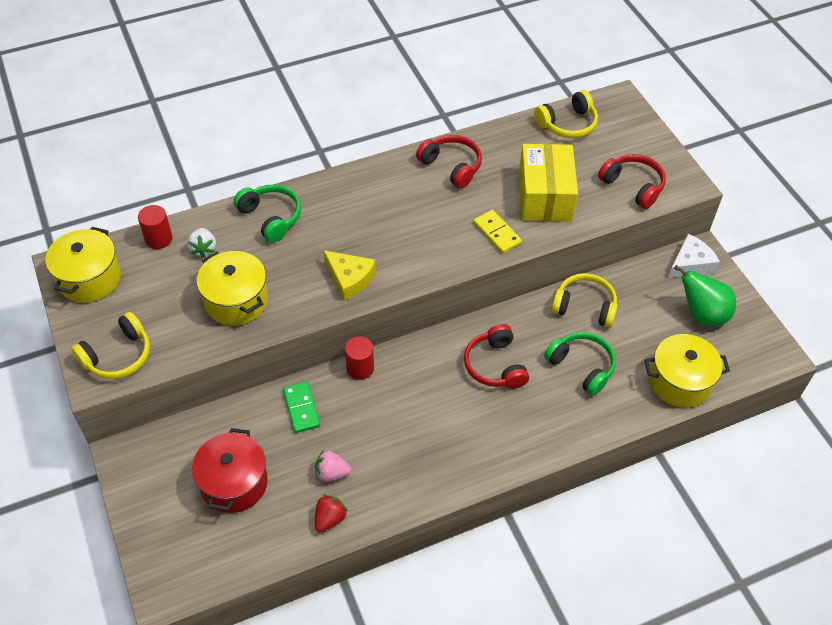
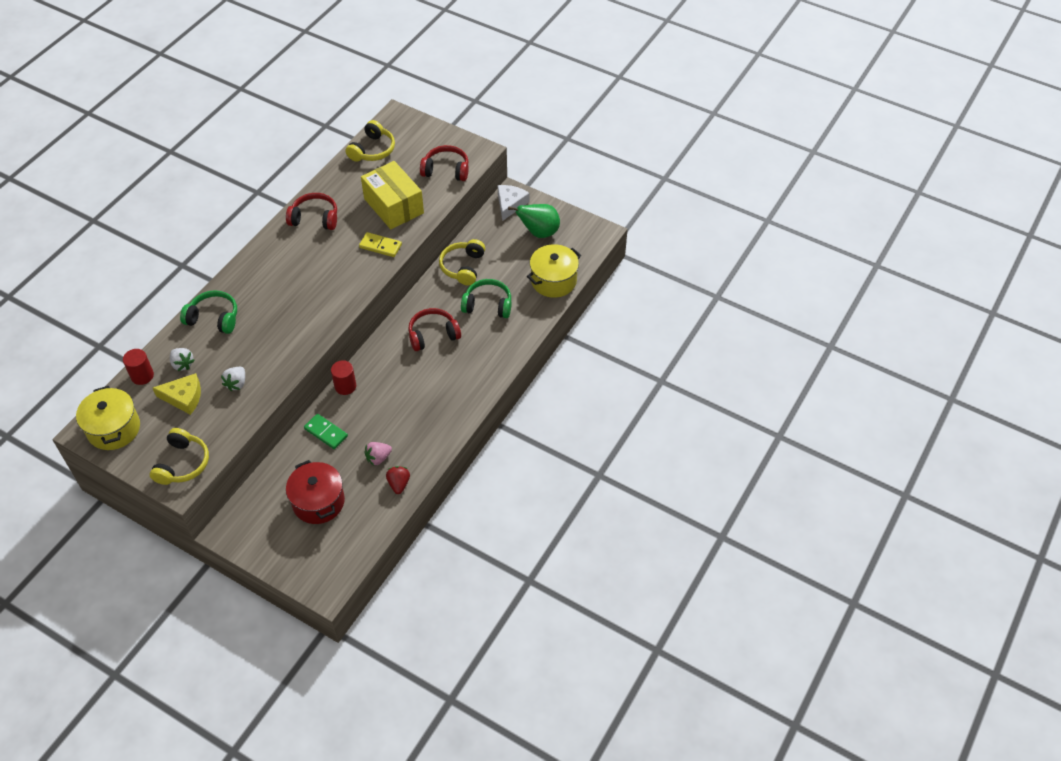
camera: 35 degrees left, 0 degrees up
yellow pot [196,251,268,326] -> white strawberry [221,367,245,392]
yellow cheese [323,250,376,300] -> yellow cheese moved to [152,373,201,415]
red headphones [464,324,529,389] -> red headphones turned 120 degrees clockwise [408,308,461,351]
yellow headphones [552,273,618,327] -> yellow headphones turned 60 degrees counterclockwise [439,239,485,285]

